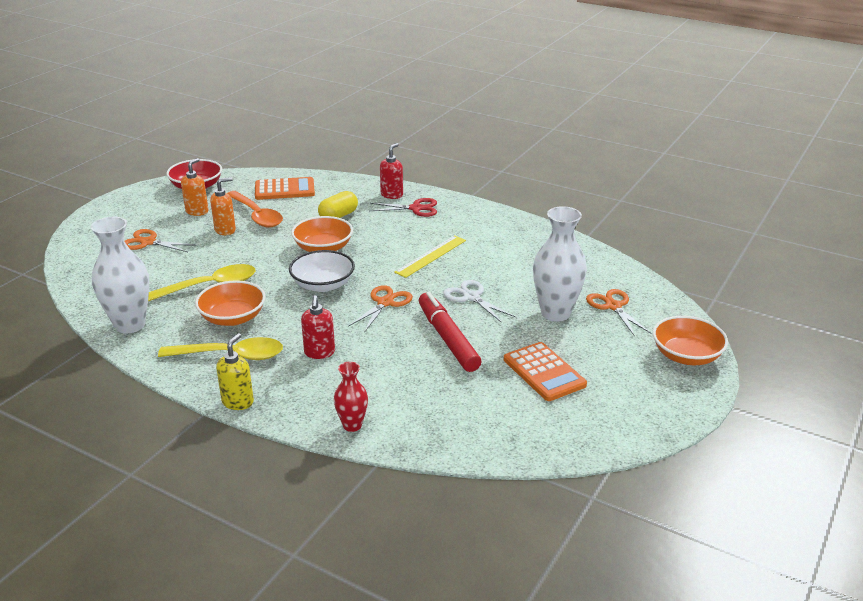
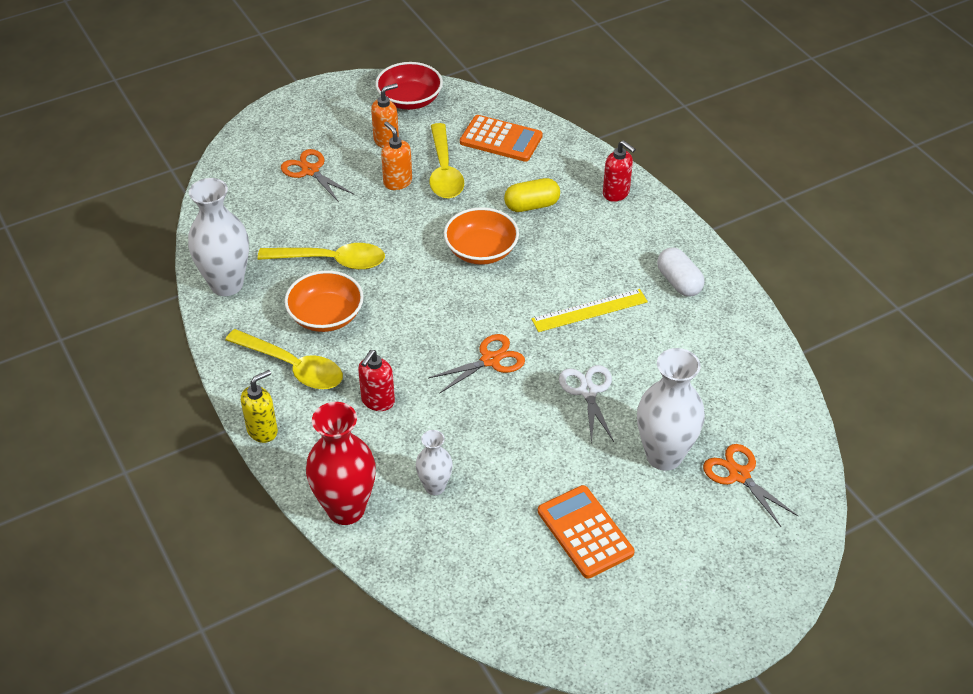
camera: 30 degrees right, 15 degrees up
orange soap dispenser [210,177,236,235] -> orange soap dispenser turned 120 degrees counterclockwise [381,121,412,190]
orange spoon [228,191,283,228] -> yellow spoon [430,123,464,199]
white bowl [289,250,355,292] -> none
red vase [334,361,368,432] -> red vase [306,402,376,525], size x1.83
red scissors [370,198,437,217] -> none
red soap dispenser [380,143,403,199] -> red soap dispenser turned 75 degrees clockwise [603,140,636,202]
red marker [419,292,481,372] -> none
orange calculator [504,342,587,401] -> orange calculator turned 150 degrees clockwise [538,485,634,579]
orange scissors [586,289,651,337] -> orange scissors turned 45 degrees counterclockwise [703,444,798,527]
orange bowl [653,316,728,365] -> none
none -> white vase [416,430,453,495]
none -> white capsule [657,247,704,297]

